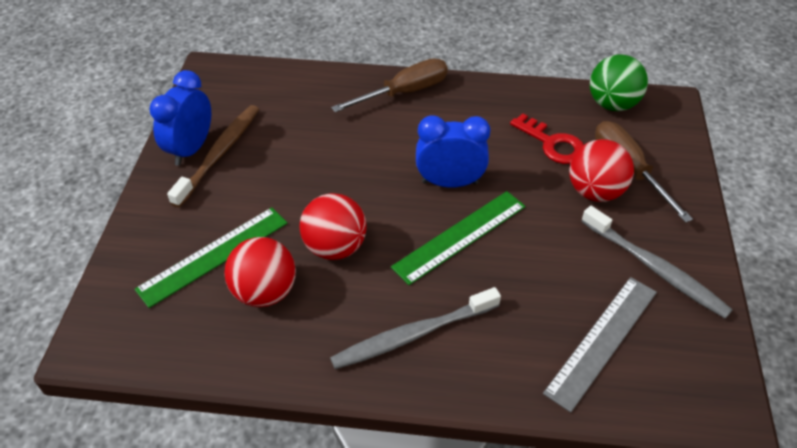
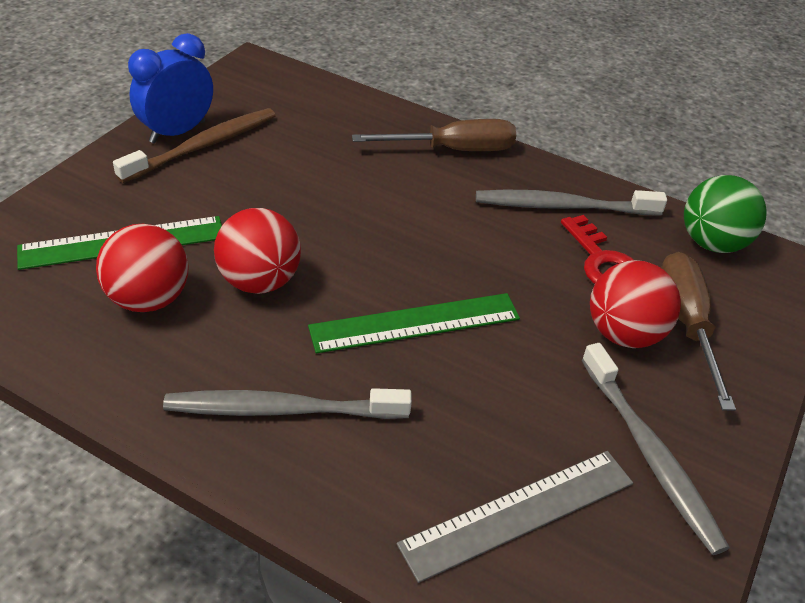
camera: 20 degrees right, 5 degrees down
blue clock [416,115,490,188] -> none
none -> grey toothbrush [476,190,667,215]

